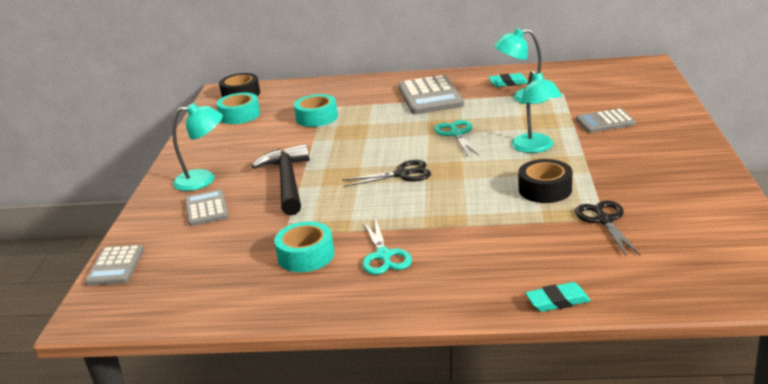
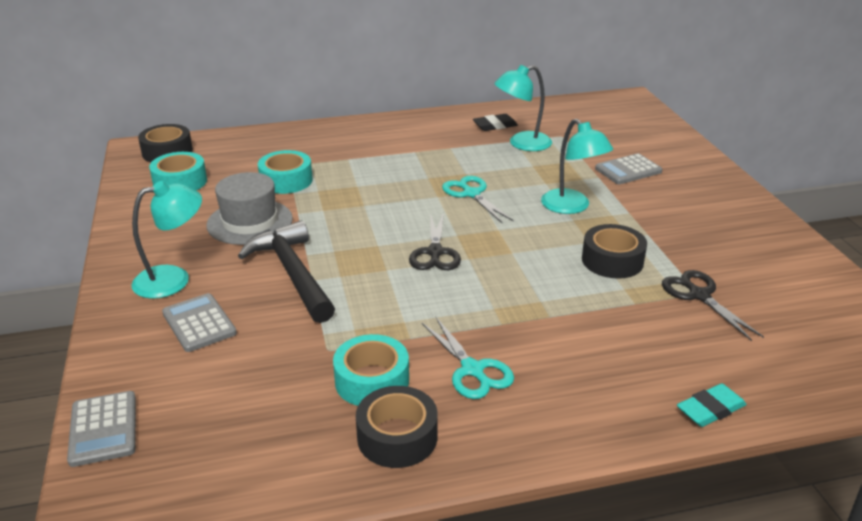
camera: 20 degrees left, 5 degrees up
black scissors [342,160,431,187] -> black scissors turned 120 degrees clockwise [409,212,461,270]
grey calculator [398,75,464,114] -> none
turquoise eraser [489,73,528,87] -> black eraser [473,114,518,131]
none -> grey hat [206,172,293,245]
none -> black tape [356,386,438,468]

